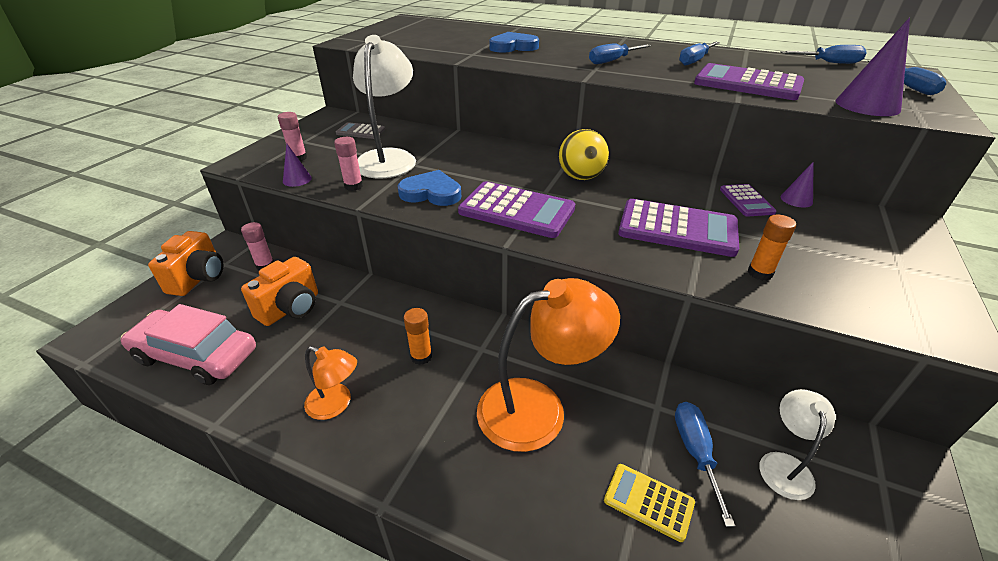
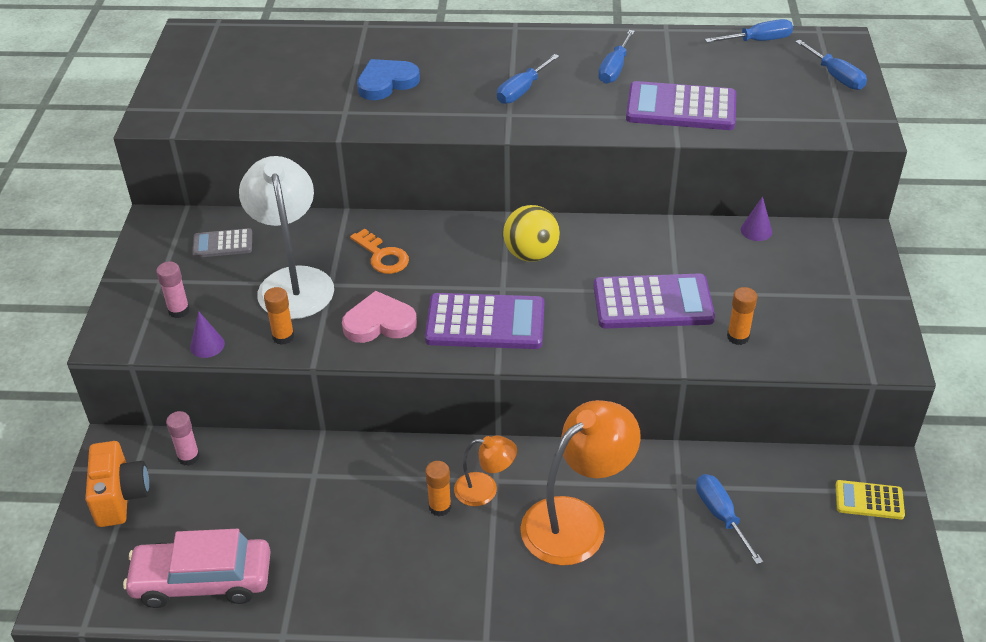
camera: 20 degrees left, 5 degrees up
orange camera [241,257,318,326] -> none
orange lamp [304,346,357,420] -> orange lamp moved to [454,436,517,506]
pink glue stick [334,137,363,191] -> orange glue stick [264,287,294,345]
blue heart [397,170,461,206] -> pink heart [342,291,417,343]
yellow calculator [604,464,695,542] -> yellow calculator moved to [835,480,905,519]
purple calculator [720,184,777,217] -> none
white lamp [759,389,835,500] -> none
purple cone [836,17,910,116] -> none
none -> orange key [350,229,409,274]

